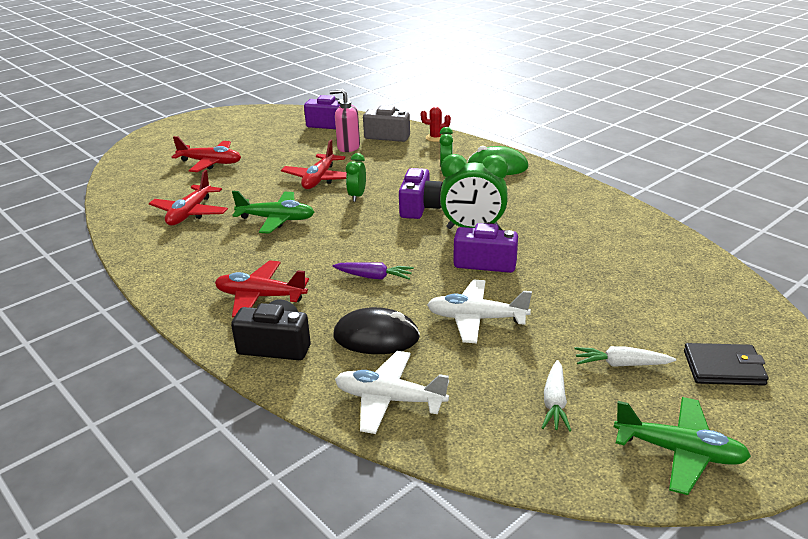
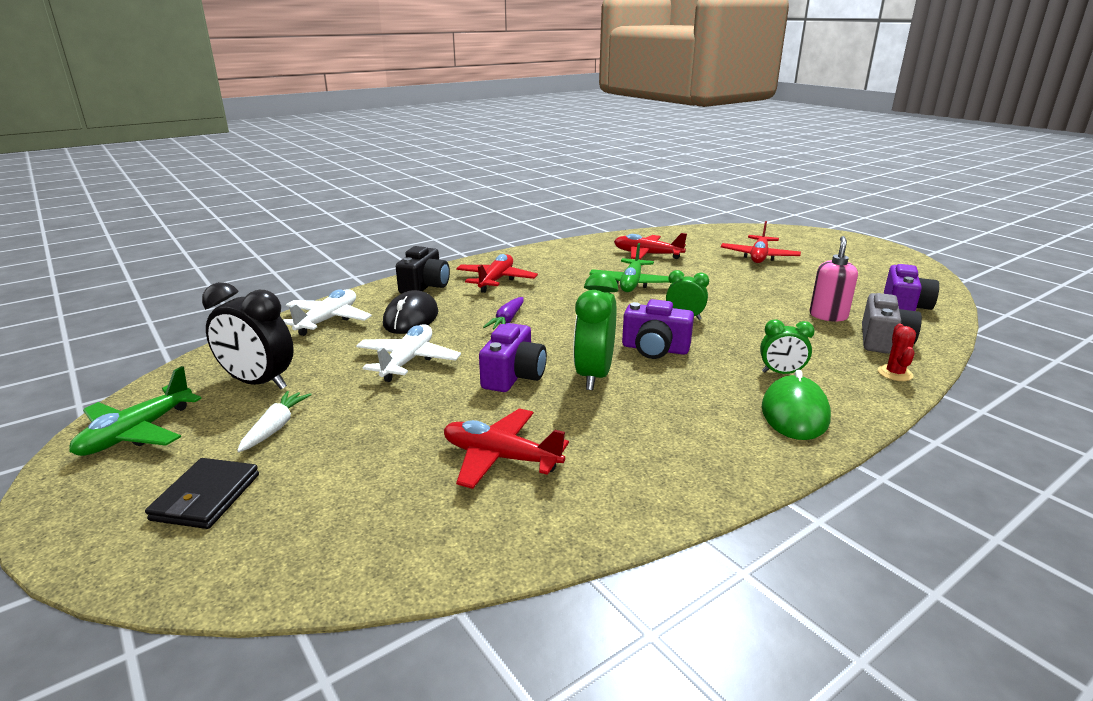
camera: 95 degrees right, 5 degrees down
red plane [281,139,347,189] -> red plane moved to [444,408,569,489]
white carrot [542,360,571,432] -> black clock [202,282,294,389]

